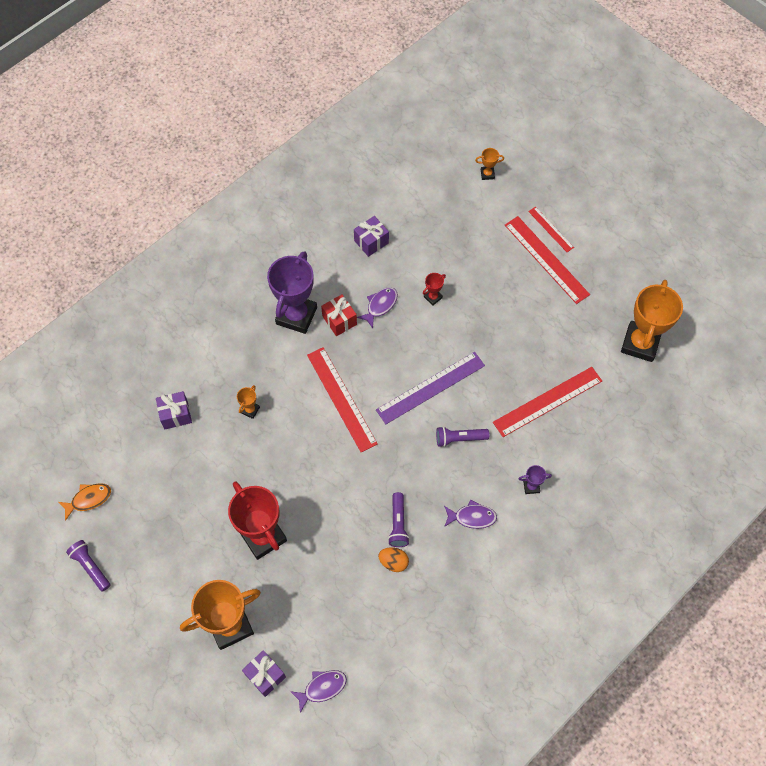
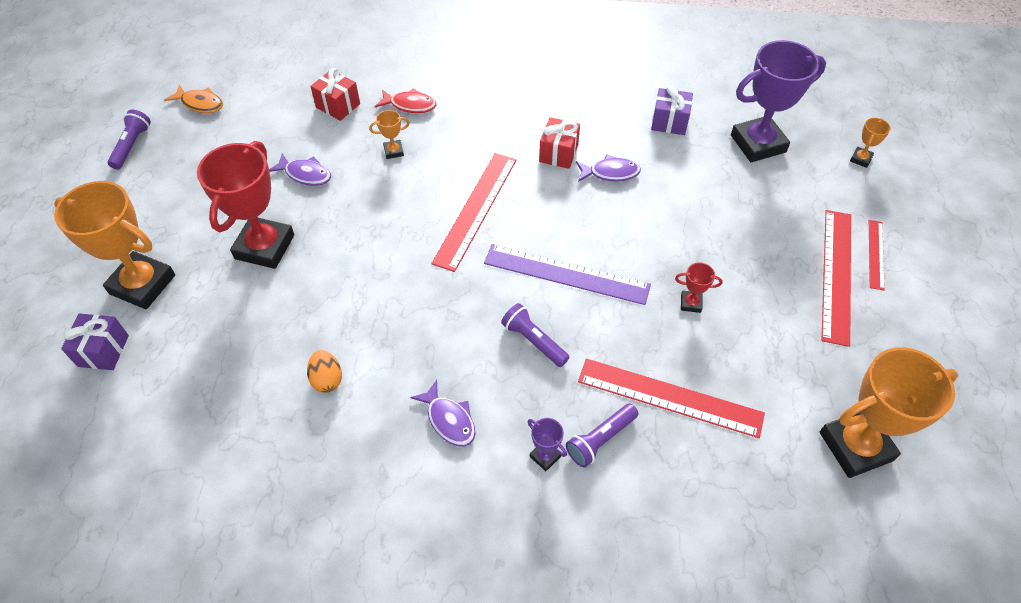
camera: 50 degrees right, 10 degrees down
purple gift [156,391,192,429] -> red gift [310,68,360,121]
purple trophy [267,251,317,334] -> purple trophy moved to [731,40,826,162]
purple fish [290,670,347,713] -> purple fish moved to [269,154,331,186]
purple flashlight [388,492,410,547] -> purple flashlight moved to [566,404,638,467]
red trophy [423,273,446,306] -> red trophy moved to [675,262,723,313]
orange trophy [475,148,504,180] -> orange trophy turned 75 degrees clockwise [850,118,891,168]
none -> red fish [375,89,436,113]

